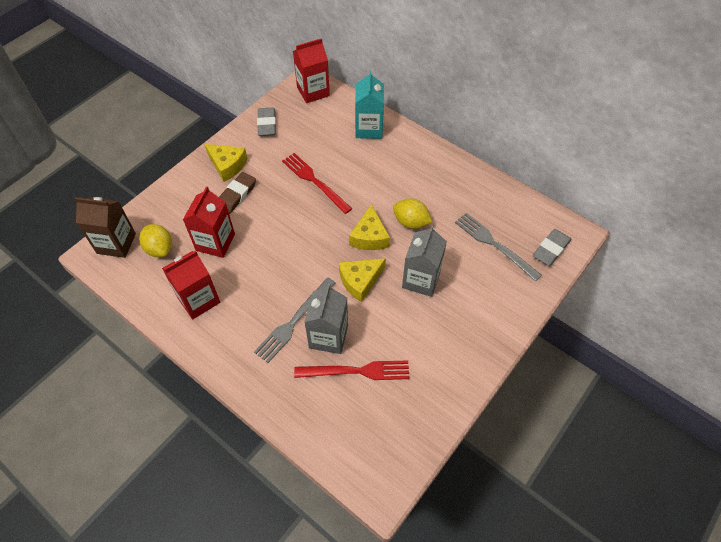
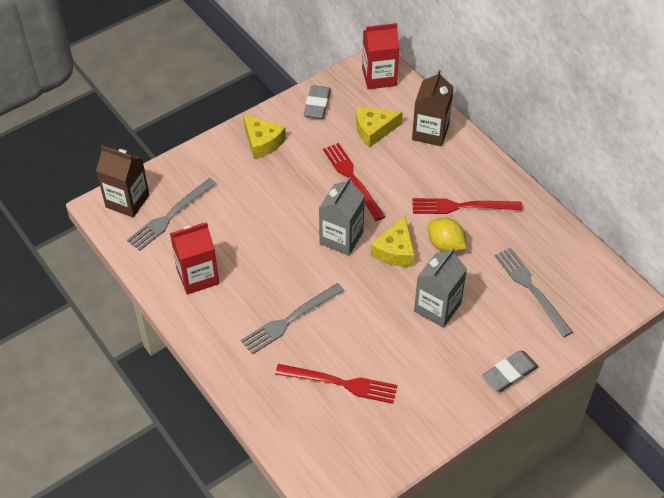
camera: 15 degrees right, 5 degrees down
yellow lemon [139,224,172,257] -> grey fork [127,178,217,251]
red carton [183,186,235,258] -> none
brown eraser [219,172,256,214] -> none
grey carton [304,284,348,354] -> grey carton moved to [319,177,365,256]
yellow cheese [339,258,386,302] -> yellow cheese moved to [356,107,403,148]
turquoise carton [355,71,384,139] -> brown carton [412,70,454,146]
grey eraser [533,229,571,266] -> grey eraser moved to [482,350,539,392]
none -> red fork [412,198,522,214]

